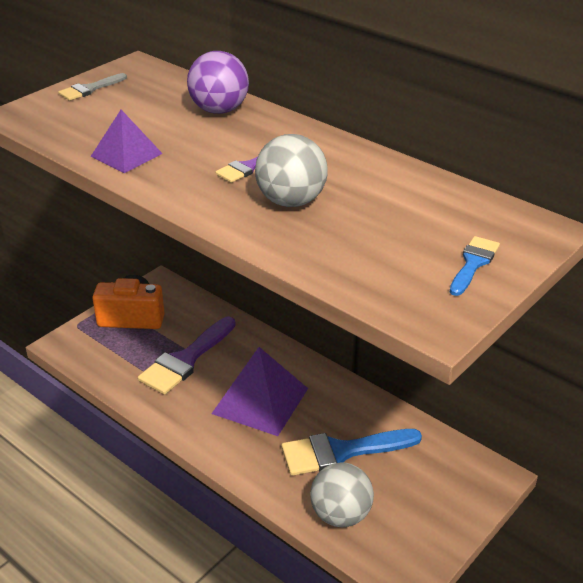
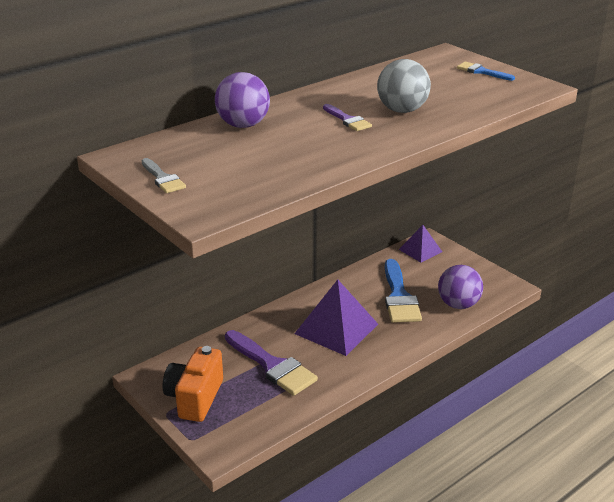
camera: 80 degrees left, 5 degrees down
purple pyramid [91,110,163,173] -> purple pyramid moved to [399,225,442,262]
grey ball [310,462,374,527] -> purple ball [438,265,483,309]

